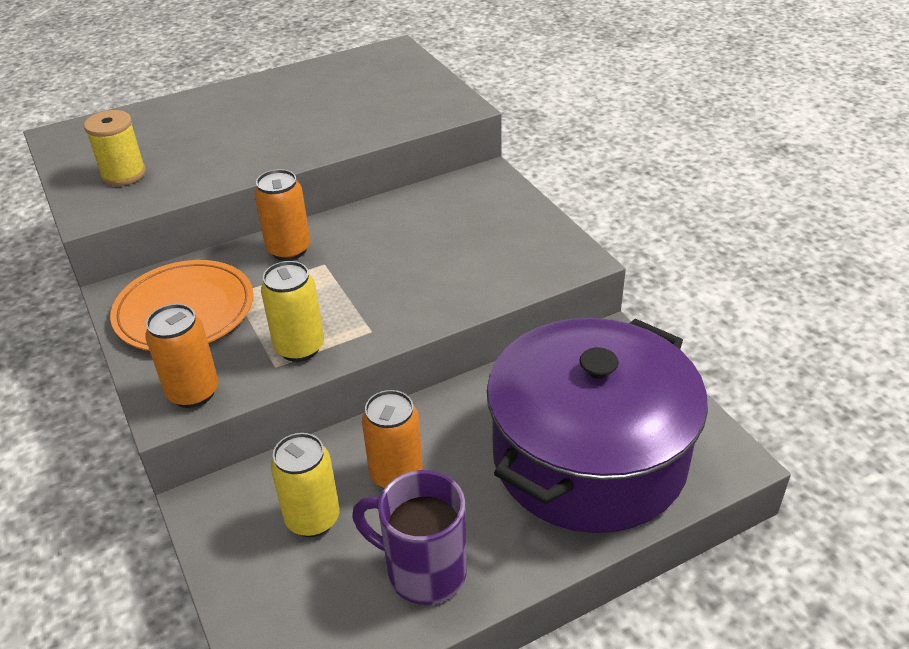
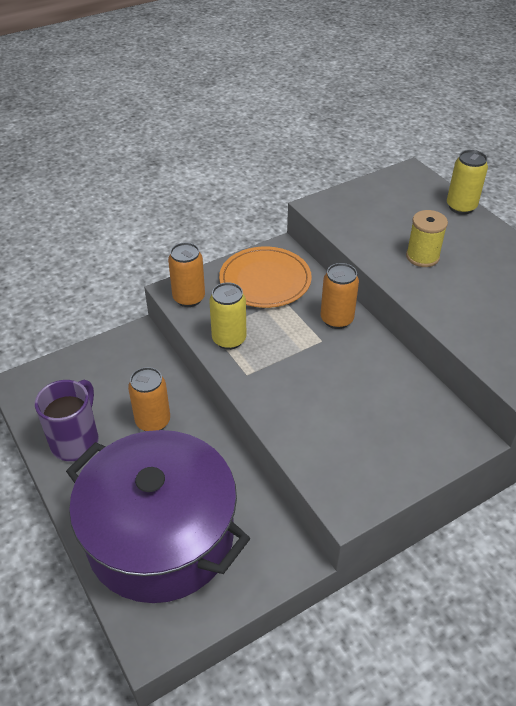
camera: 85 degrees right, 5 degrees up
yellow spool [84,110,146,186] -> yellow spool moved to [406,210,448,267]
yellow can [271,433,340,537] -> yellow can moved to [447,150,488,214]

